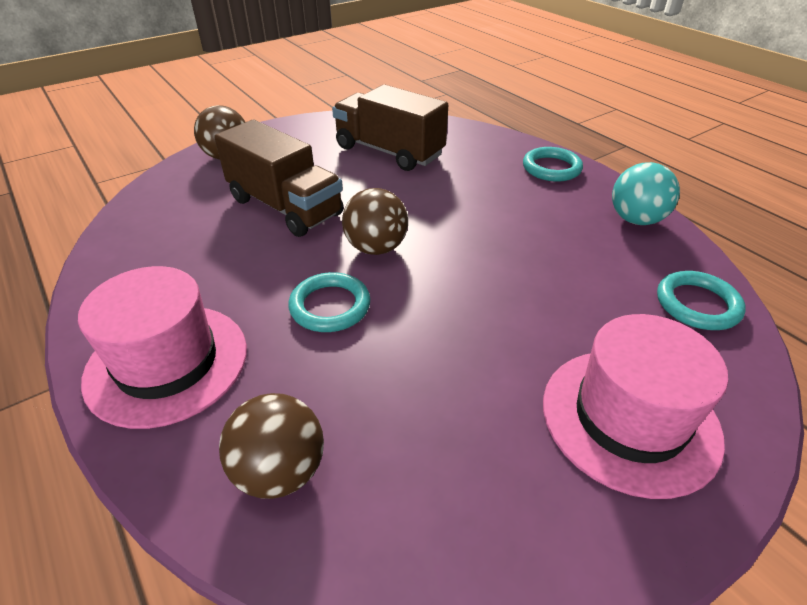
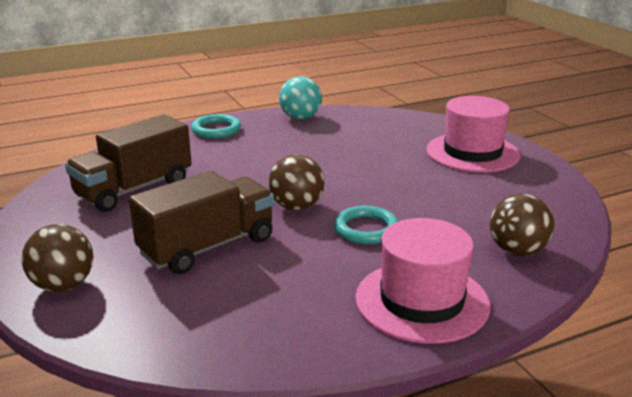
camera: 80 degrees left, 15 degrees down
turquoise ring [657,271,746,330] -> none

